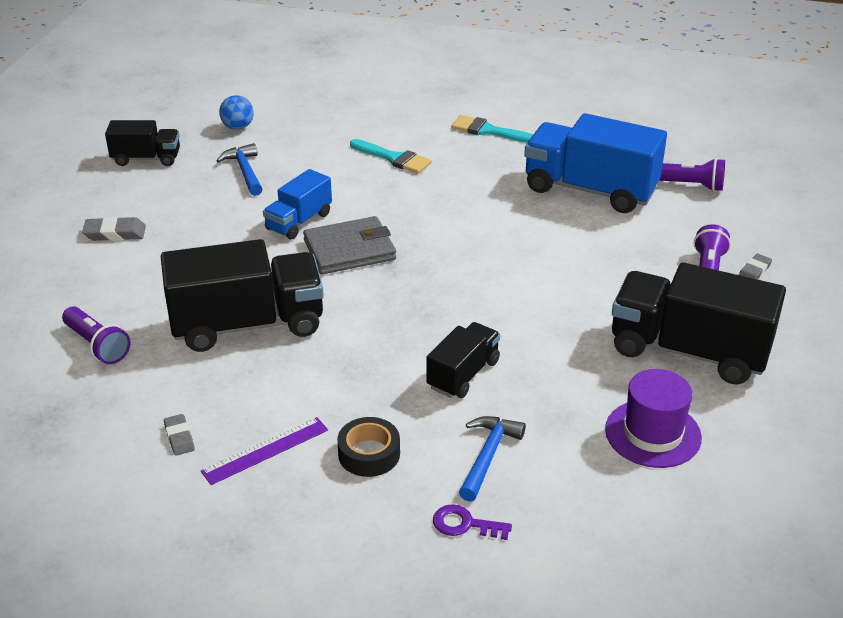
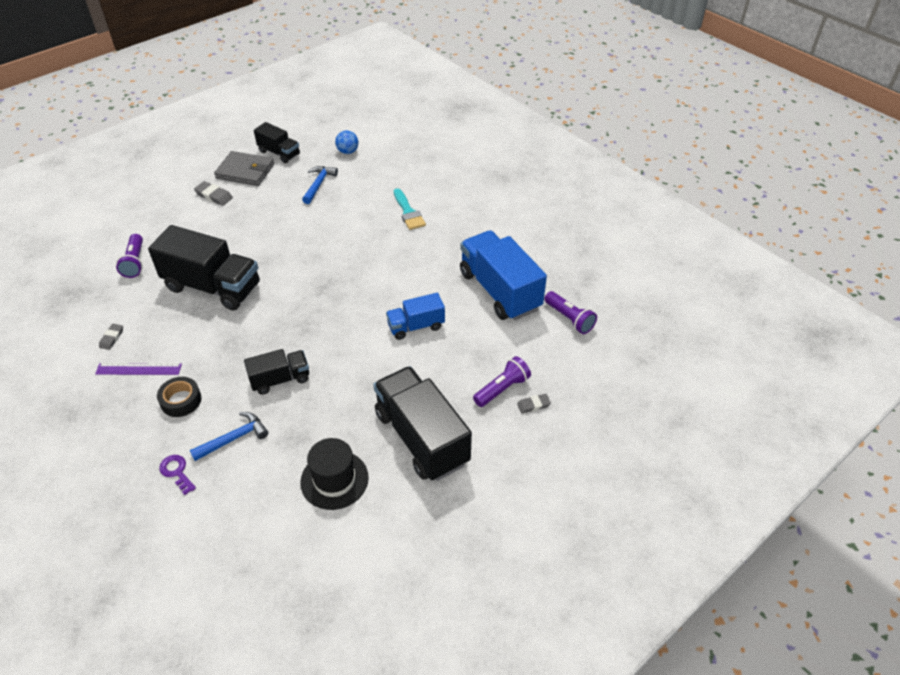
camera: 35 degrees right, 10 degrees up
blue truck [263,169,332,240] -> blue truck moved to [386,293,445,340]
grey wallet [303,216,396,275] -> grey wallet moved to [214,151,274,186]
turquoise brush [451,115,533,143] -> none
purple hat [605,369,702,468] -> black hat [300,438,369,510]

